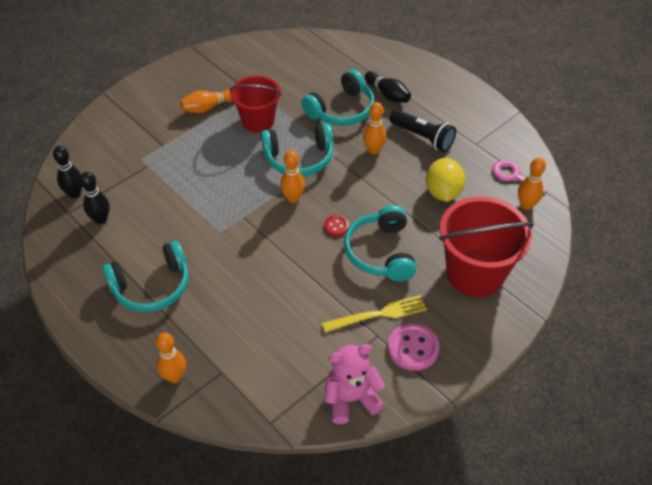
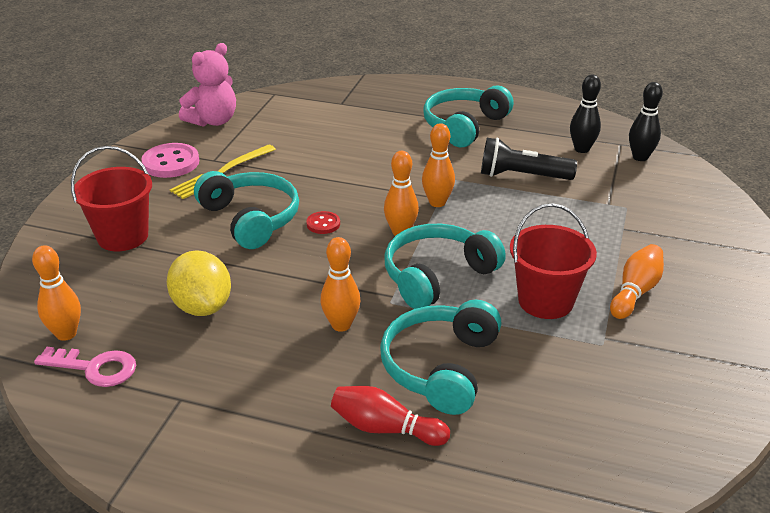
camera: 150 degrees right, 15 degrees down
orange bowling pin [156,332,186,383] -> orange bowling pin moved to [422,123,455,207]
black bowling pin [365,71,411,103] -> red bowling pin [331,386,450,446]
black flashlight [390,109,456,152] -> black flashlight moved to [481,138,577,180]
red bucket [439,196,534,297] -> red bucket [71,146,152,251], size x0.66

